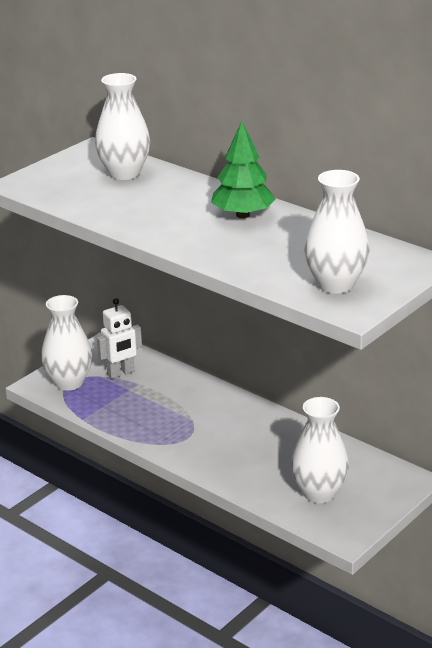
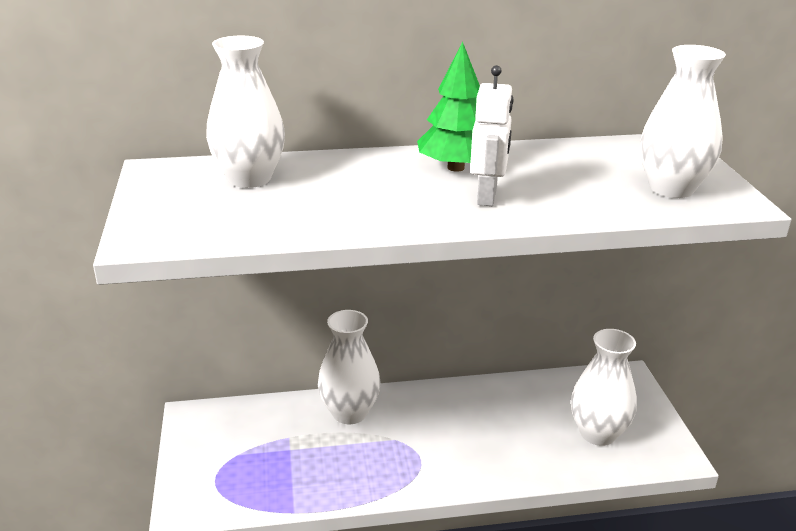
camera: 50 degrees left, 0 degrees up
white vase [41,295,92,391] -> white vase moved to [318,310,380,424]
white robot [97,298,142,379] -> white robot moved to [470,65,514,206]

